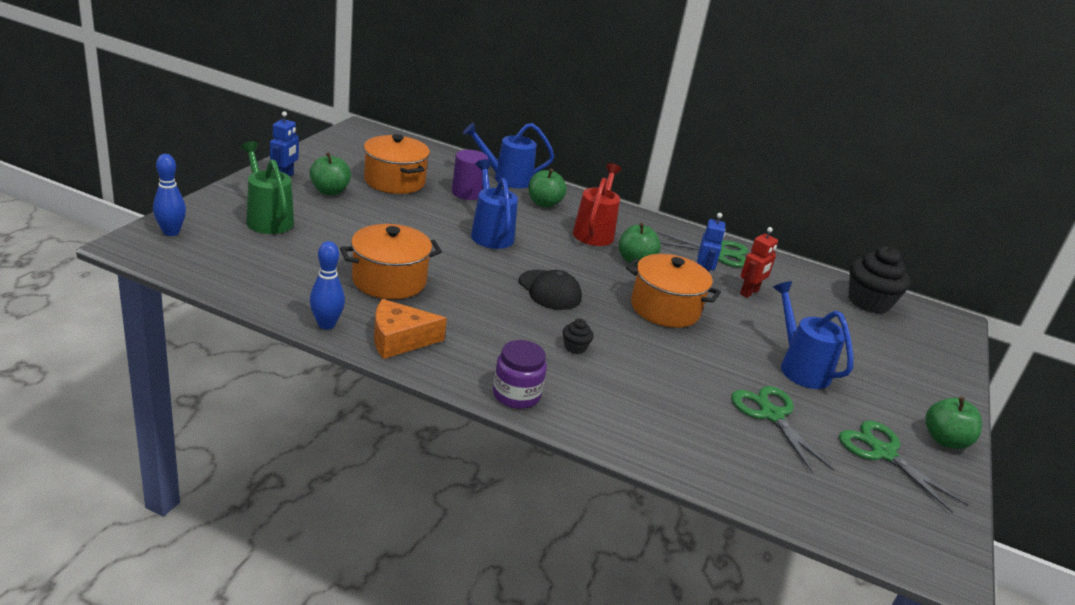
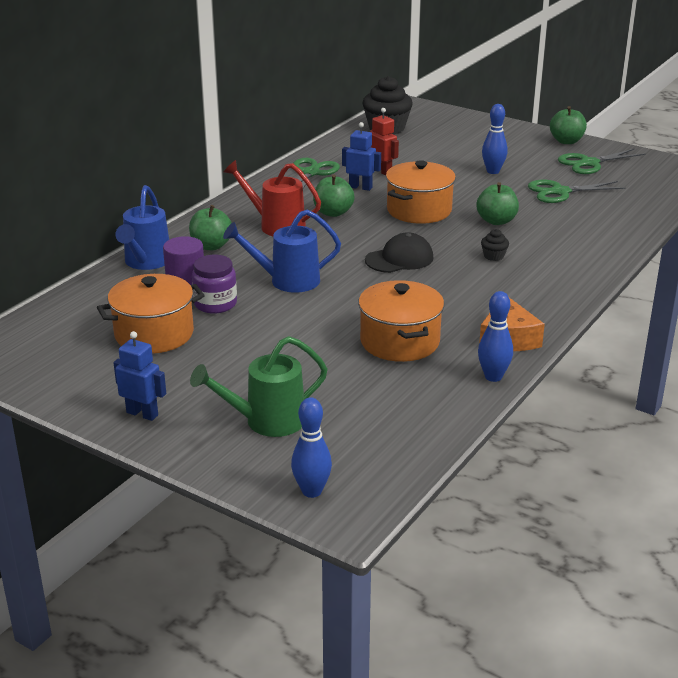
camera: 75 degrees left, 0 degrees up
green apple [309,152,351,195] -> green apple moved to [476,182,519,225]
purple jar [493,340,547,409] -> purple jar moved to [192,255,237,313]
blue watering can [773,281,853,389] -> blue bowling pin [482,104,508,174]

